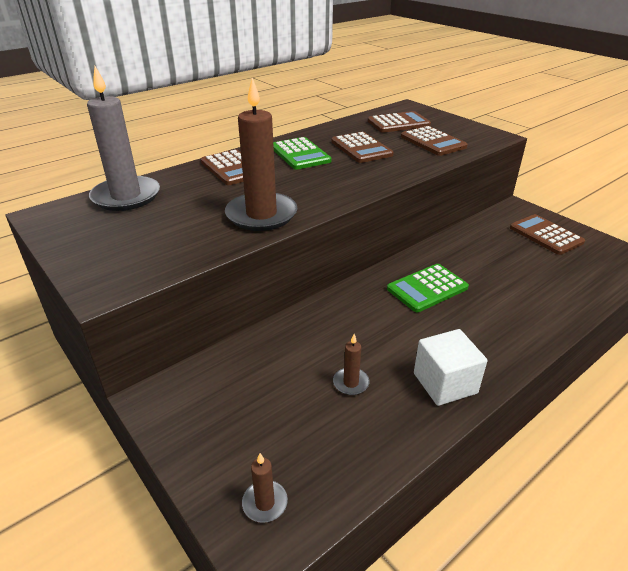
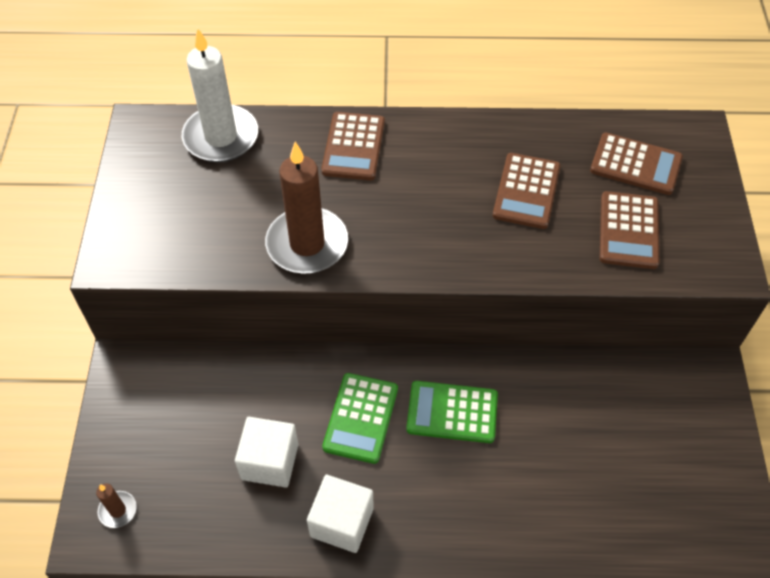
camera: 40 degrees right, 20 degrees up
grey candle [87,66,160,211] -> white candle [182,28,258,162]
green calculator [273,137,331,170] -> green calculator moved to [322,373,398,464]
brown candle [333,334,370,395] -> white cube [235,417,298,487]
brown calculator [510,214,585,255] -> none

